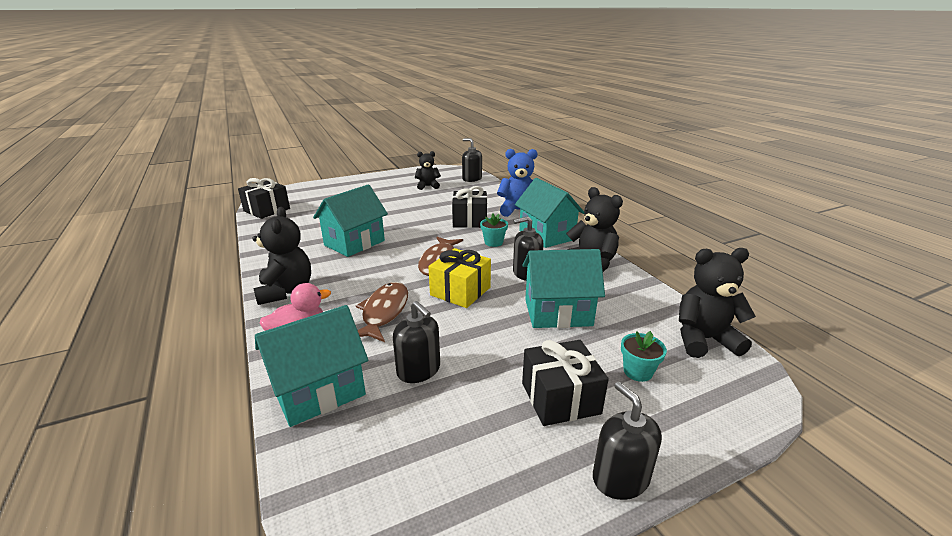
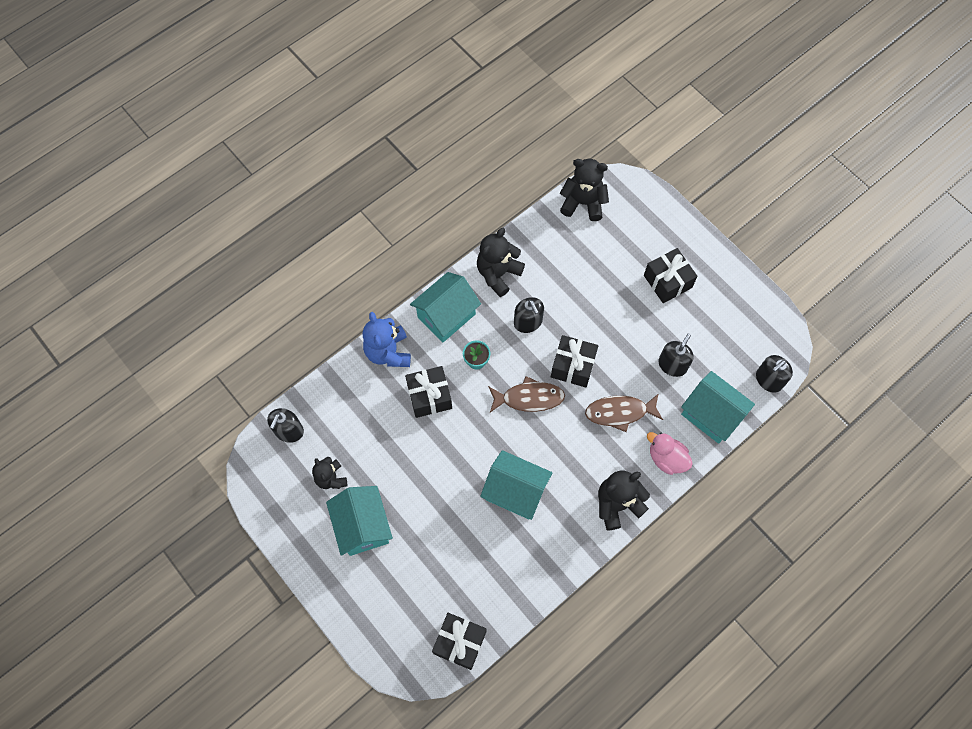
camera: 105 degrees left, 40 degrees up
yellow gift [428,248,491,308] -> black gift [551,335,598,387]
turquoise house [523,249,605,328] -> turquoise house moved to [326,486,393,556]
black soap dispenser [593,382,662,500] -> black soap dispenser moved to [756,355,793,392]
turquoise flower pot [621,331,667,382] -> none
black teddy bear [679,248,756,358] -> black teddy bear turned 120 degrees clockwise [560,159,609,221]

